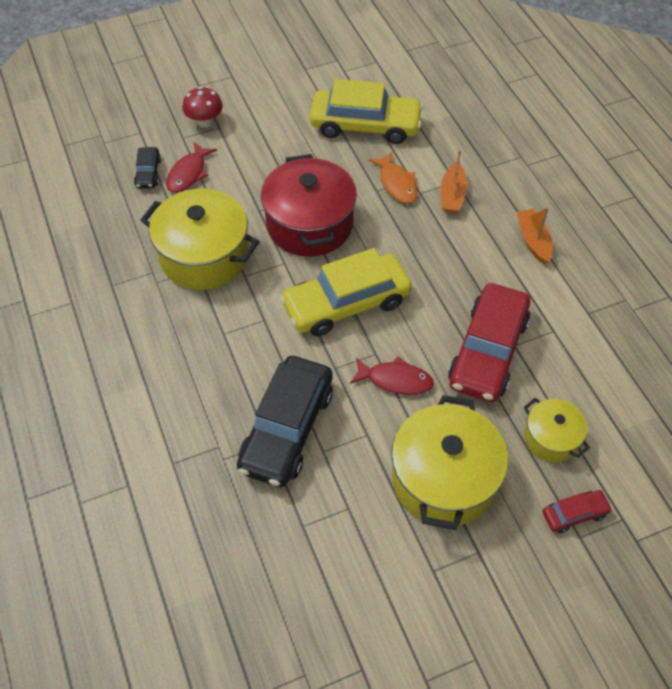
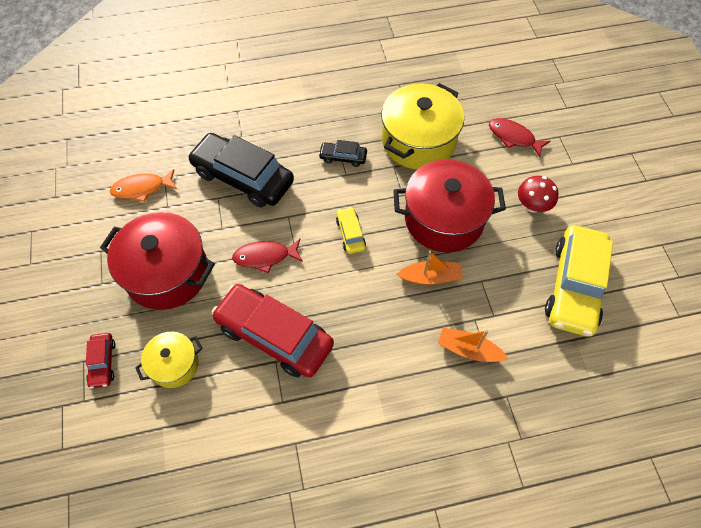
camera: 100 degrees right, 5 degrees up
black car [134,147,161,189] -> black car moved to [318,140,367,167]
red mushroom [183,86,223,127] -> red mushroom moved to [518,176,559,213]
yellow car [280,248,412,336] -> yellow car [336,207,366,254], size x0.46
red fish [350,357,434,395] -> red fish turned 60 degrees clockwise [232,239,303,273]
orange fish [369,152,417,204] -> orange fish moved to [110,169,177,202]
yellow pot [391,395,508,530] -> red pot [100,212,215,310]
orange boat [517,207,553,264] -> orange boat moved to [397,251,463,285]

